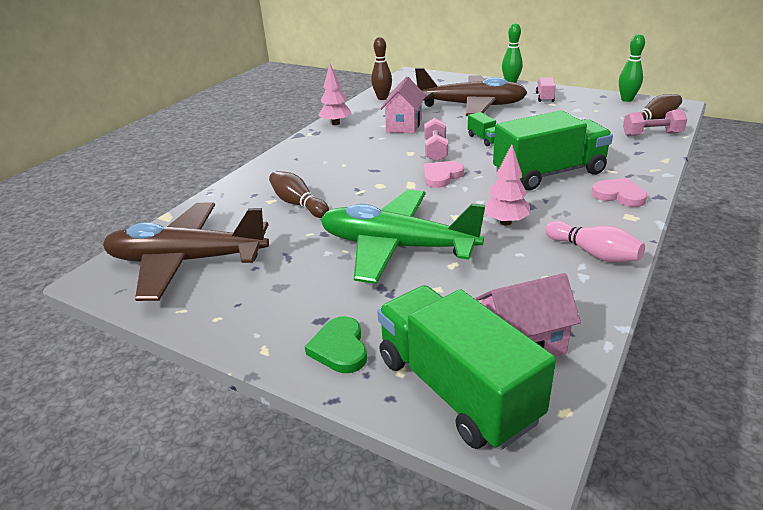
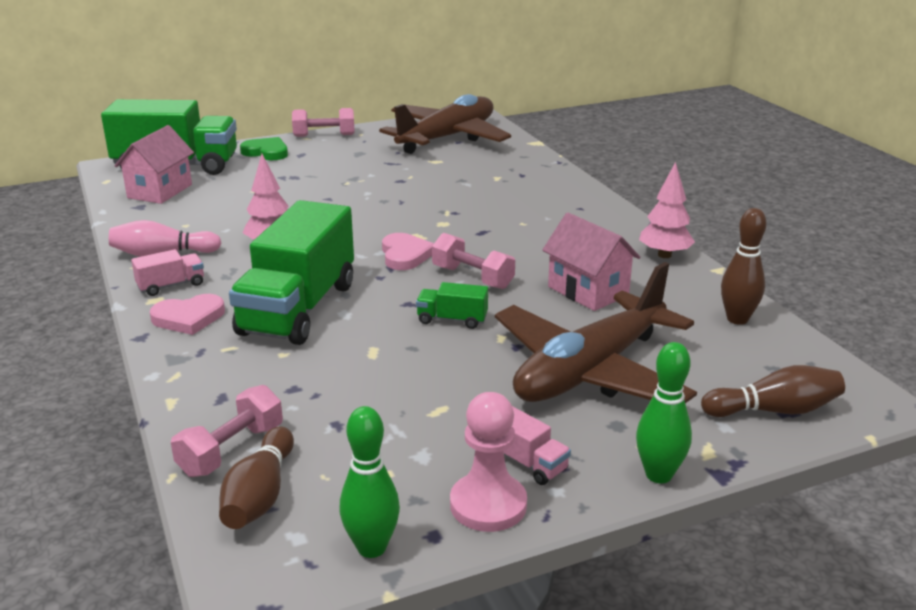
camera: 125 degrees right, 5 degrees down
brown bowling pin [269,171,329,218] -> brown bowling pin moved to [701,365,845,417]
green plane [320,190,485,284] -> none
none -> pink truck [131,249,204,296]
none -> pink dumbbell [292,108,355,137]
none -> pink pawn [450,392,527,532]

